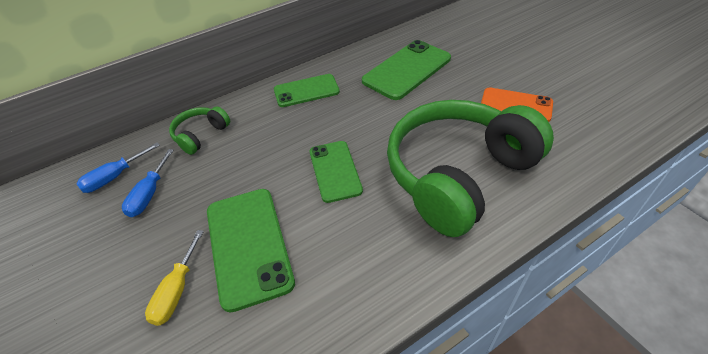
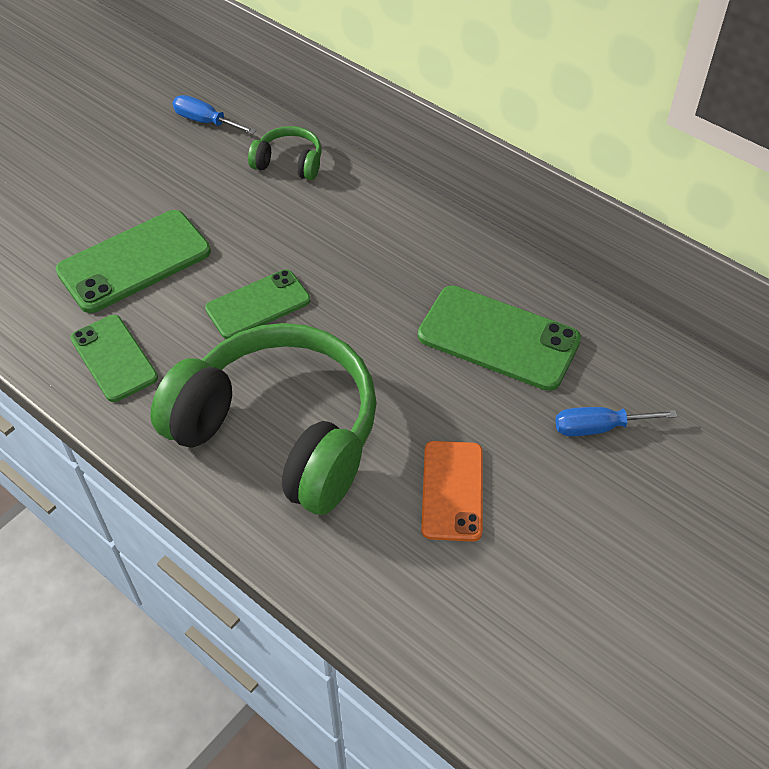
camera: 70 degrees right, 5 degrees up
blue screwdriver [122,149,174,217] -> blue screwdriver moved to [555,407,677,436]
yellow screwdriver [145,230,204,326] -> none
green phone [274,74,340,107] -> green phone moved to [70,315,158,402]

